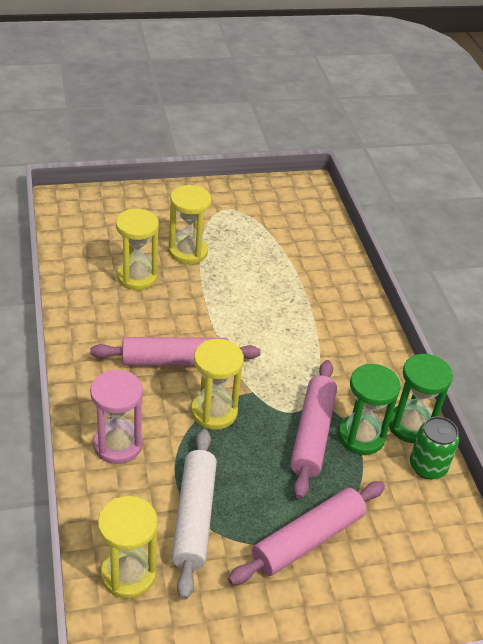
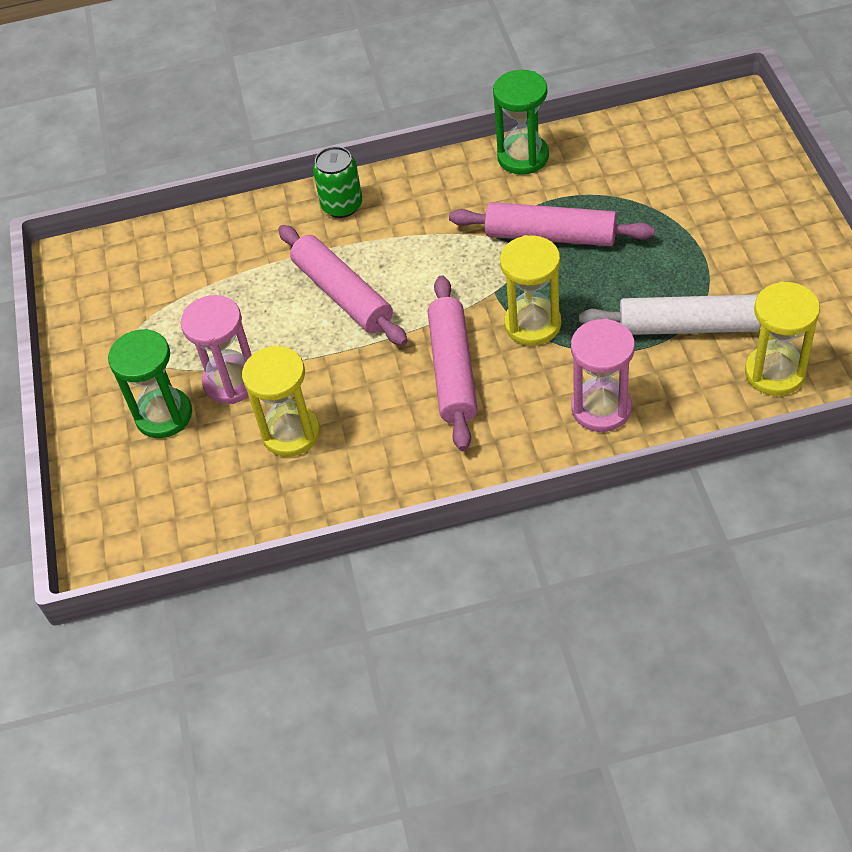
camera: 80 degrees left, 10 degrees up
yellow hourglass [169,185,211,264] -> pink hourglass [181,295,252,404]
pink rolling pin [228,481,385,585] -> pink rolling pin moved to [278,225,408,346]
green hourglass [338,364,401,455] -> green hourglass moved to [108,329,192,438]
green can [410,416,459,479] -> green can moved to [313,146,362,218]

